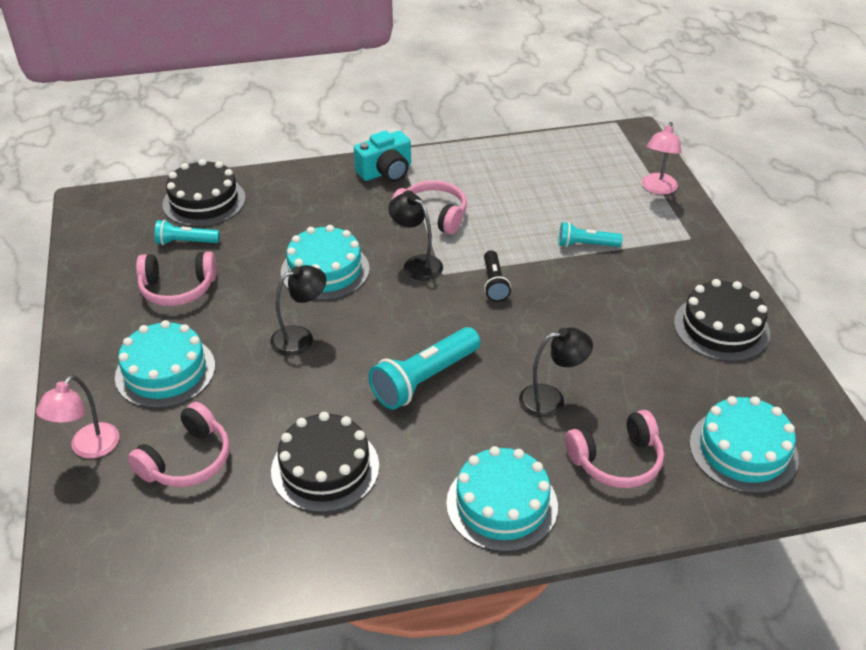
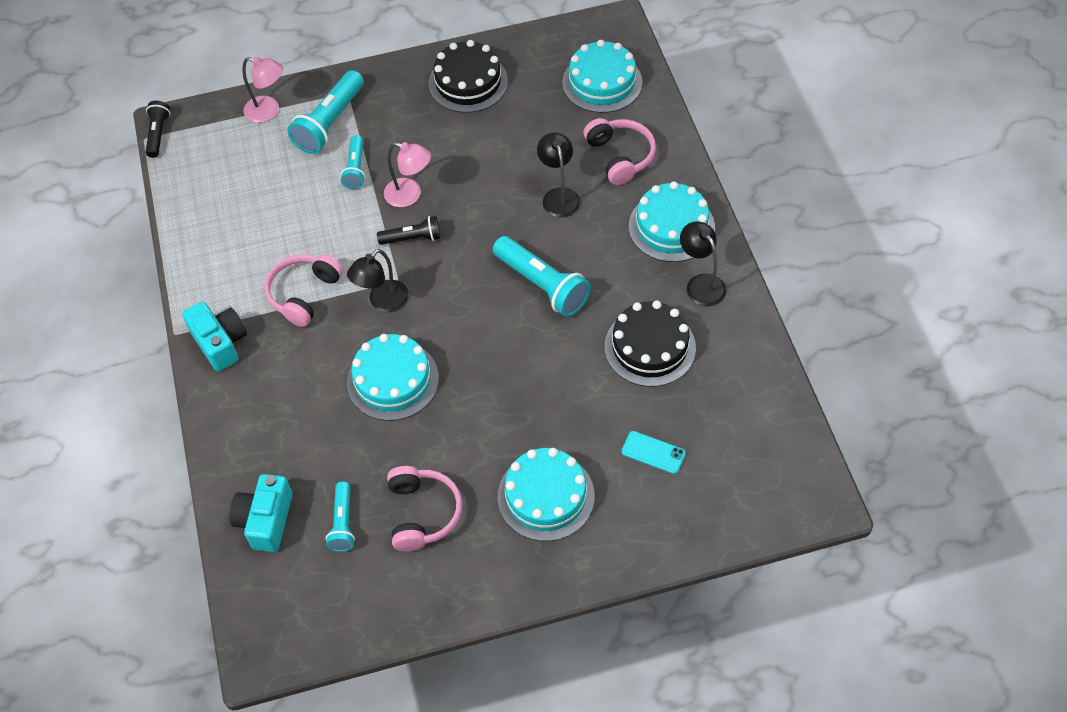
camera: 90 degrees left, 15 degrees up
pink lamp [36,375,119,459] -> pink lamp moved to [384,142,431,207]
pink headphones [128,402,230,487] -> turquoise phone [621,431,686,474]
black cake [163,159,246,227] -> turquoise camera [229,474,293,552]
black lamp [270,265,327,356] -> black lamp moved to [680,221,726,306]
none -> black flashlight [146,101,170,158]
none -> turquoise flashlight [287,70,364,154]

